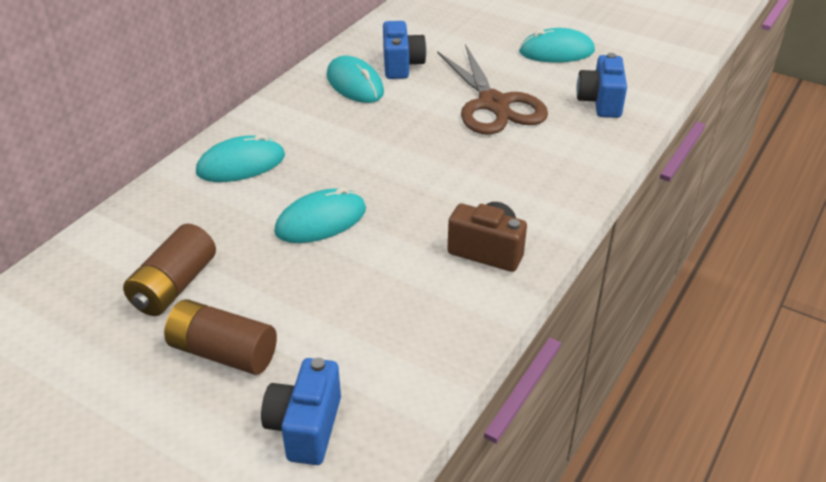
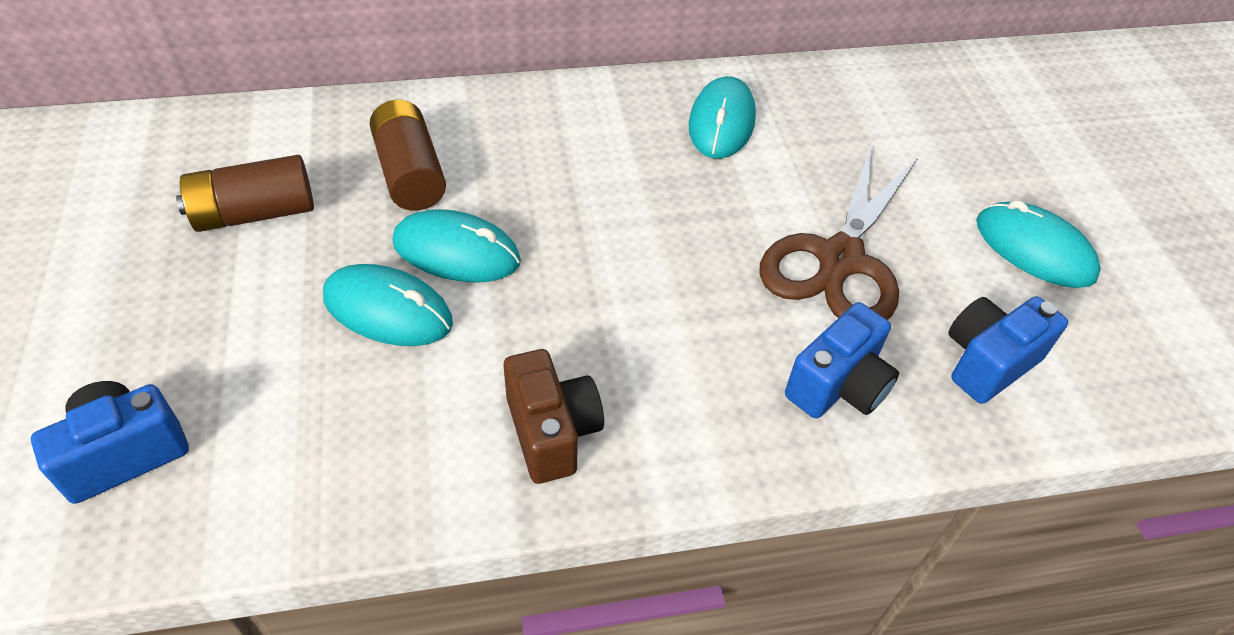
camera: 45 degrees right, 10 degrees up
brown battery [164,299,277,375] -> brown battery moved to [370,100,446,211]
turquoise mouse [196,134,285,182] -> turquoise mouse moved to [323,264,453,346]
blue camera [383,21,427,79] -> blue camera moved to [785,302,899,418]

